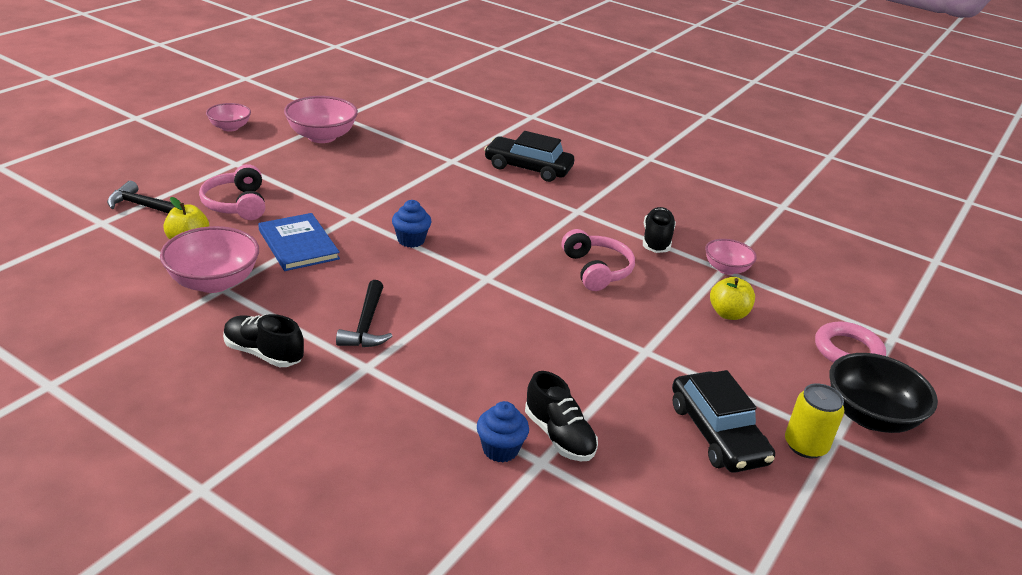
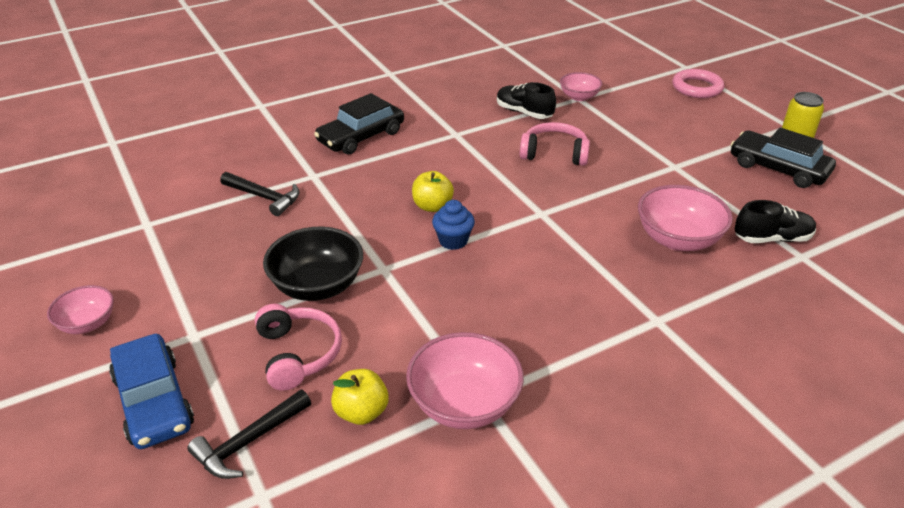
camera: 60 degrees left, 5 degrees up
pink headphones [199,164,265,220] -> pink headphones turned 120 degrees counterclockwise [255,304,342,391]
black shoe [223,314,304,367] -> none
blue book [258,213,340,271] -> none
pink bowl [284,96,358,143] -> pink bowl moved to [638,185,733,251]
black hammer [336,280,392,347] -> black hammer moved to [220,172,300,216]
blue cupcake [477,401,529,463] -> none
black car [672,370,775,473] -> black car turned 150 degrees counterclockwise [731,127,836,188]
yellow apple [710,277,755,320] -> yellow apple moved to [412,171,454,212]
black bowl [829,353,938,433] -> black bowl moved to [263,227,363,301]
none -> blue car [109,333,194,449]

